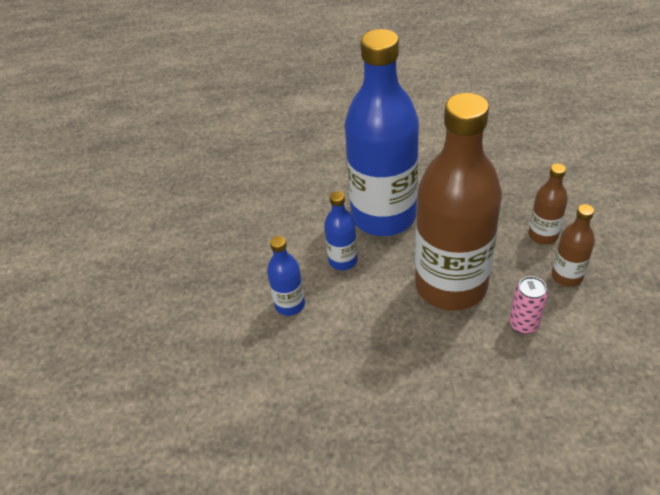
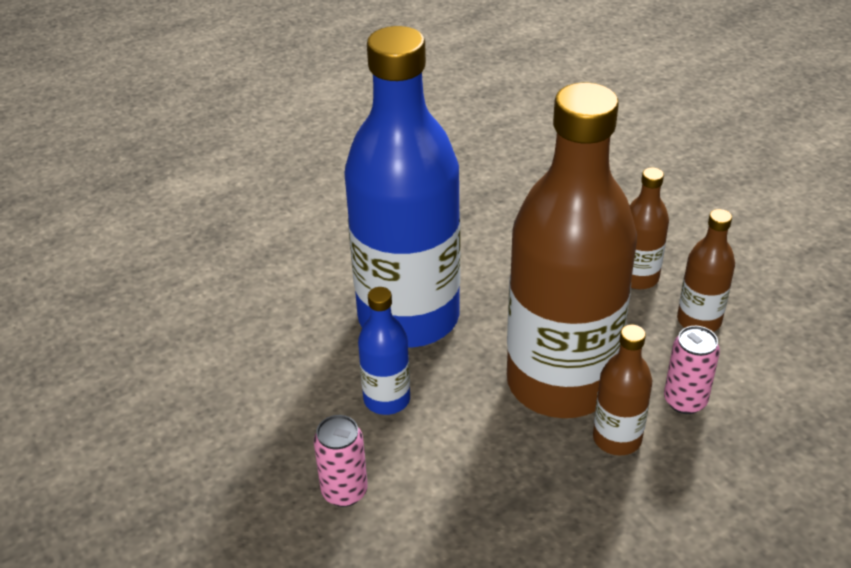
camera: 30 degrees left, 5 degrees down
blue bottle [267,236,305,316] -> pink can [314,415,368,507]
none -> brown bottle [593,325,652,455]

